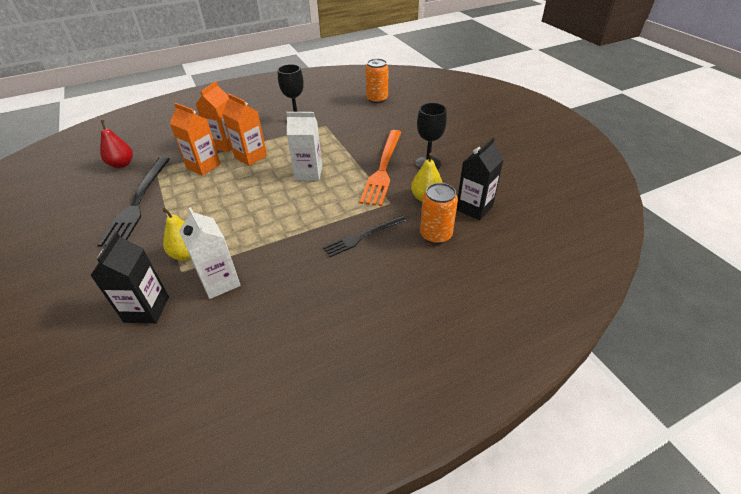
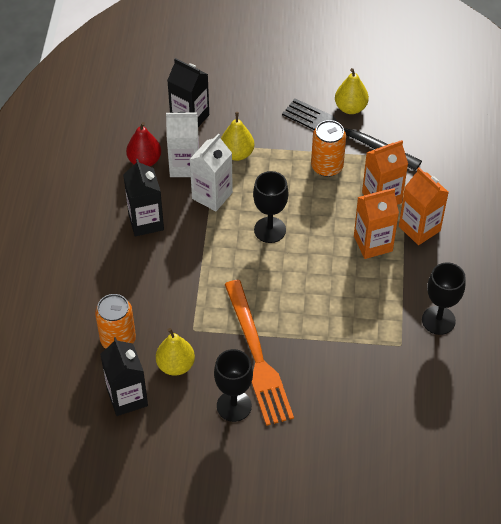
camera: 120 degrees right, 10 degrees up
red pear [100,120,133,168] -> red pear moved to [126,122,161,166]
white carton [286,112,322,181] -> white carton moved to [189,133,233,211]
black fork [323,216,407,257] -> none
orange fork [360,130,402,206] -> orange fork turned 150 degrees counterclockwise [224,280,294,426]
orange can [365,59,388,103] -> orange can moved to [311,120,346,177]
none -> black carton [123,159,164,236]
none -> black goblet [253,171,289,243]
none -> yellow pear [335,68,369,114]

